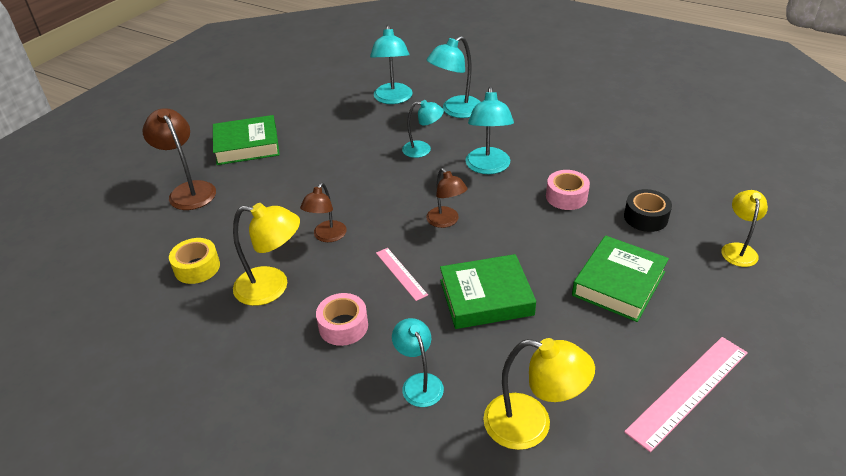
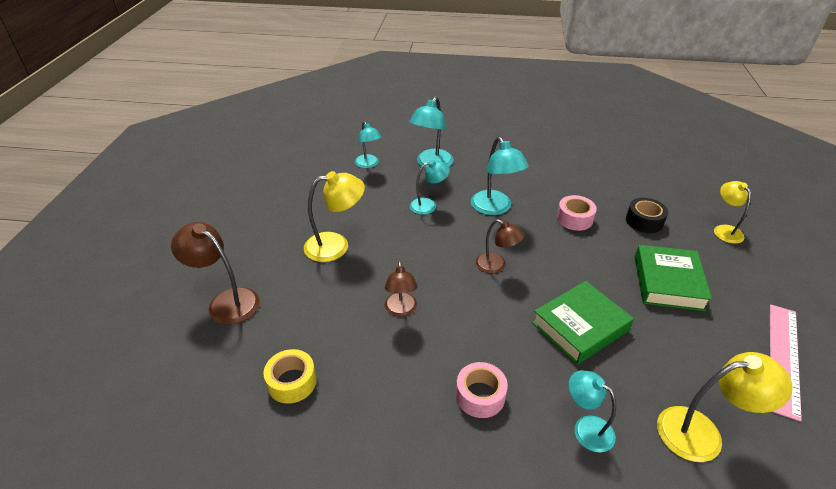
camera: 25 degrees left, 0 degrees up
green book [213,115,280,165] -> none
yellow lamp [233,203,300,306] -> yellow lamp moved to [304,171,365,262]
turquoise lamp [370,25,413,104] -> turquoise lamp [355,121,382,168], size x0.66
pink ruler [376,248,428,301] -> none

